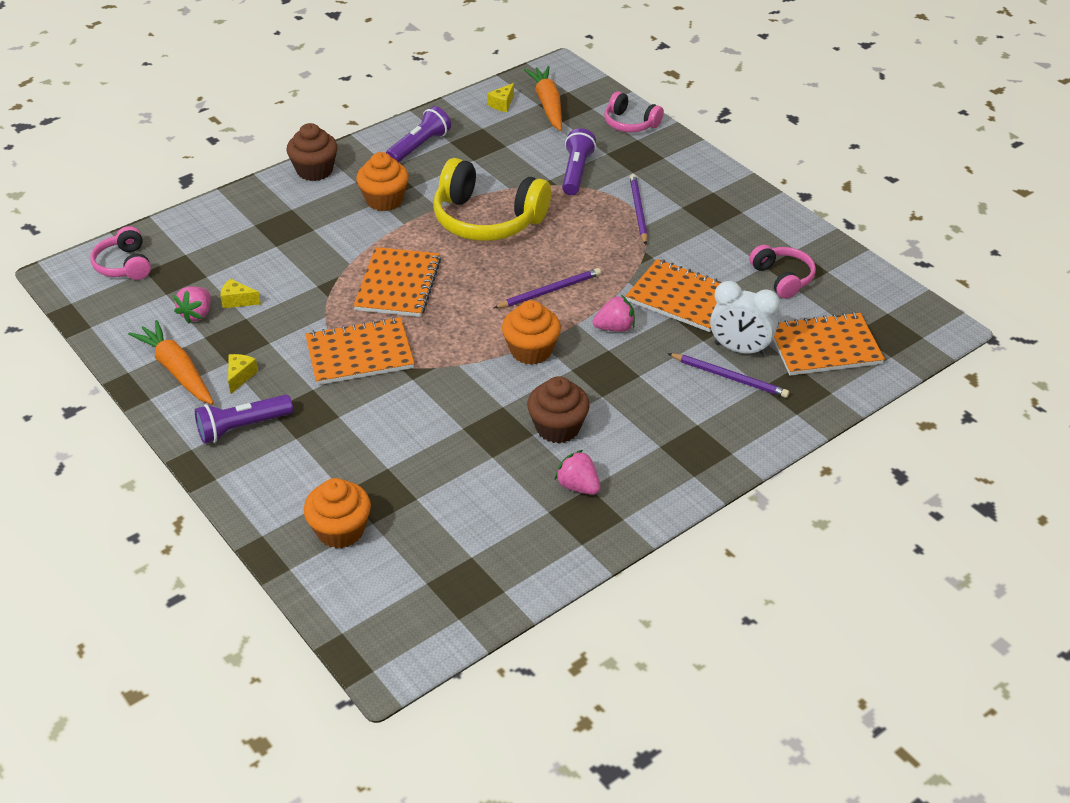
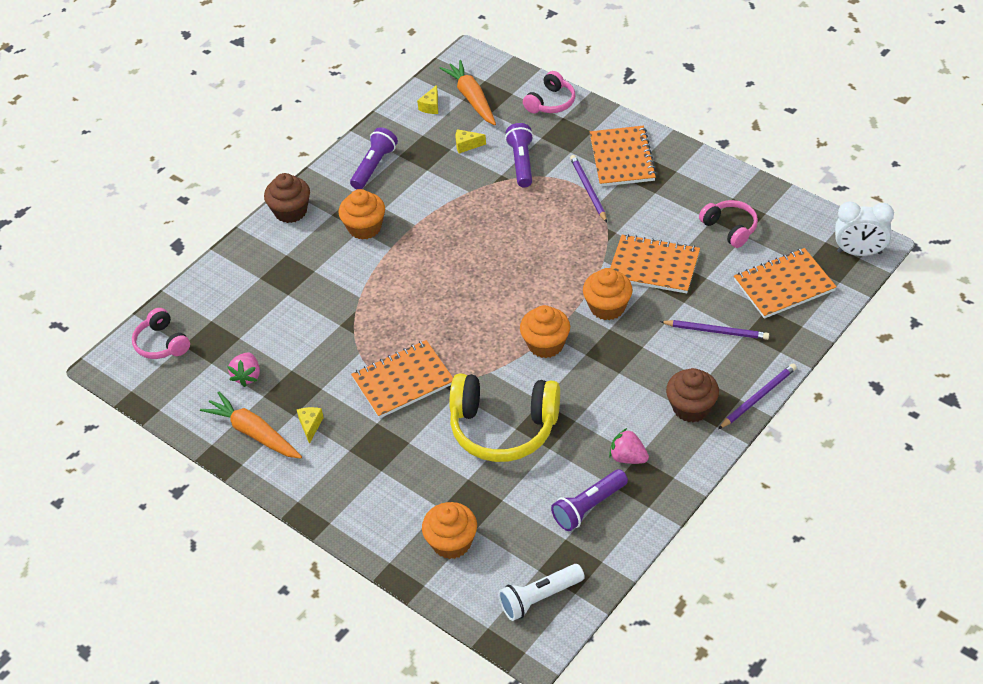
camera: 10 degrees left, 5 degrees up
purple flashlight [195,394,293,444] -> purple flashlight moved to [551,469,628,531]
yellow cheese [220,279,261,308] -> yellow cheese moved to [456,129,486,154]
orange notebook [353,247,441,317] -> orange notebook moved to [590,126,657,187]
yellow headphones [433,158,551,241] -> yellow headphones moved to [449,373,560,462]
purple pencil [494,268,601,308] -> purple pencil moved to [719,364,797,429]
brown cupcake [527,376,590,443] -> brown cupcake moved to [666,368,719,423]
pink strawberry [593,295,635,332] -> orange cupcake [583,268,633,320]
pink headphones [604,91,664,132] -> pink headphones turned 75 degrees counterclockwise [523,71,576,113]
white clock [710,281,780,356] -> white clock moved to [835,202,894,256]
none -> white flashlight [498,564,585,621]

